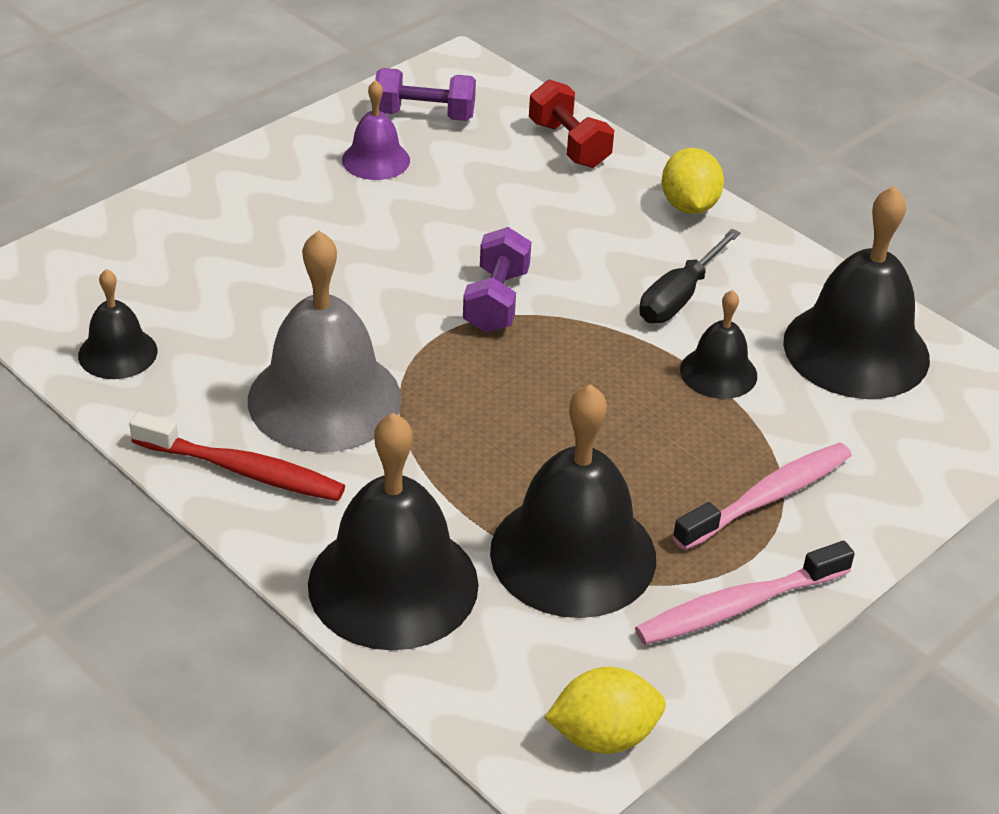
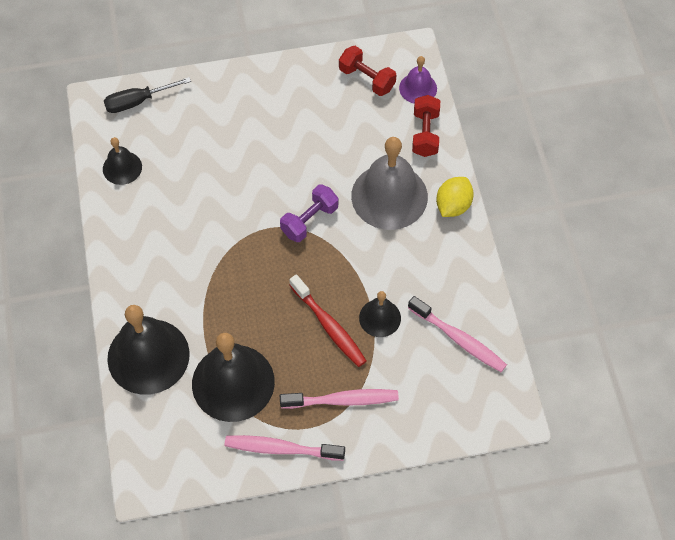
camera: 35 degrees right, 20 degrees up
red toothbrush [129,412,345,501] -> red toothbrush moved to [289,274,367,367]
grey bell [248,230,402,452] -> grey bell moved to [351,137,428,230]
purple bell [342,80,410,180] -> purple bell moved to [399,56,437,104]
purple dumbbell [375,68,476,121] -> red dumbbell [339,46,396,96]
yellow lemon [545,667,666,754] -> none
black screwdriver [639,229,741,323] -> black screwdriver moved to [104,77,191,113]
black bell [783,186,930,399] -> pink toothbrush [408,296,507,372]

